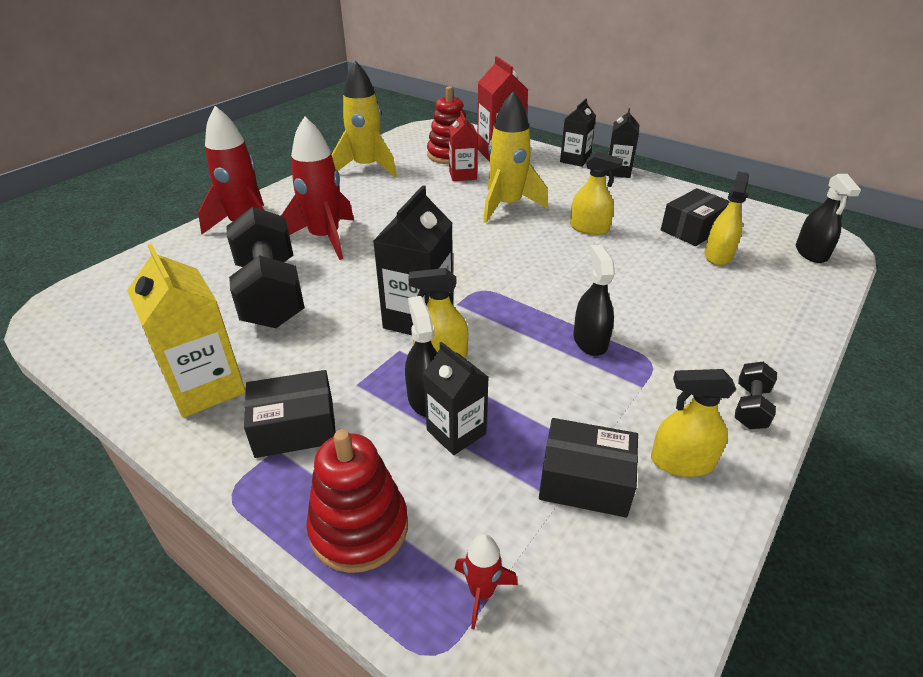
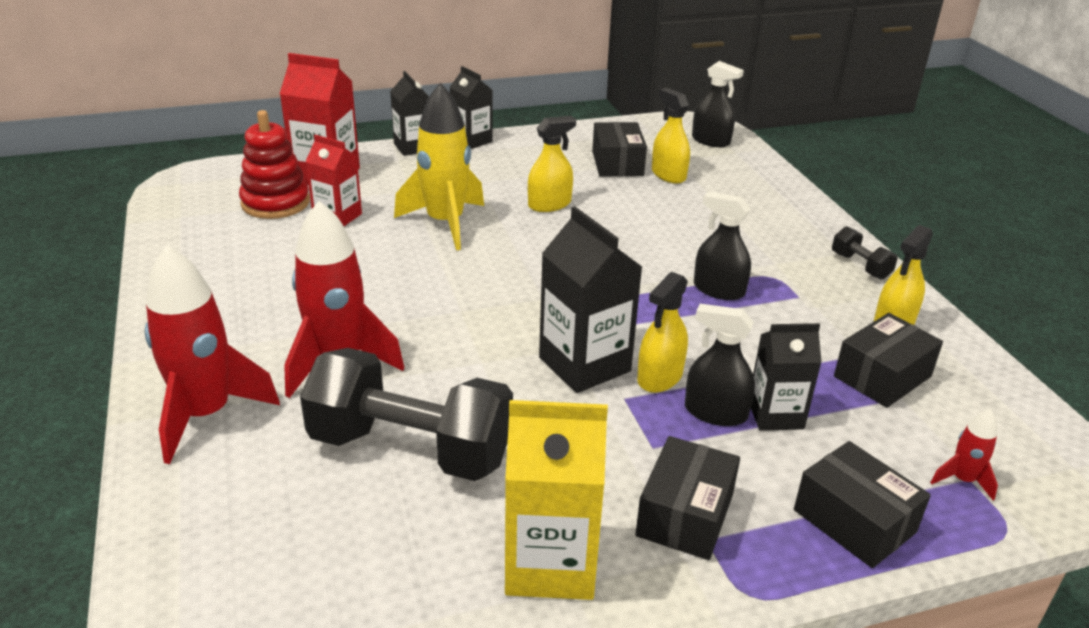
camera: 55 degrees left, 5 degrees down
red stacking toy [306,429,408,573] -> black box [794,441,931,568]
yellow rocket [332,61,397,177] -> none

